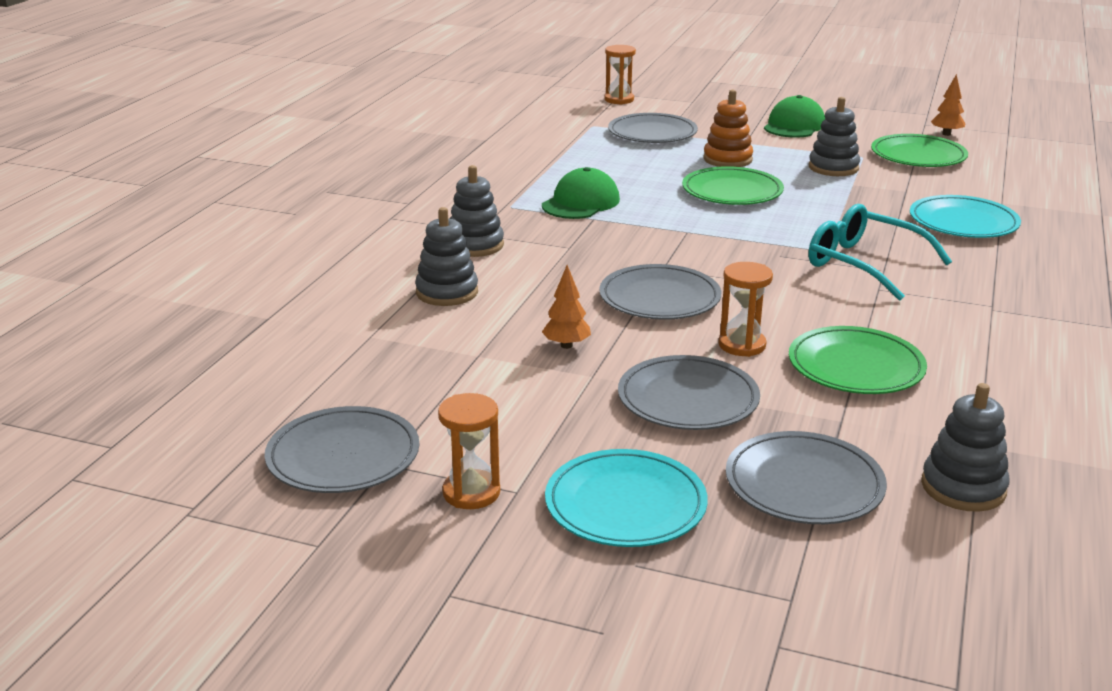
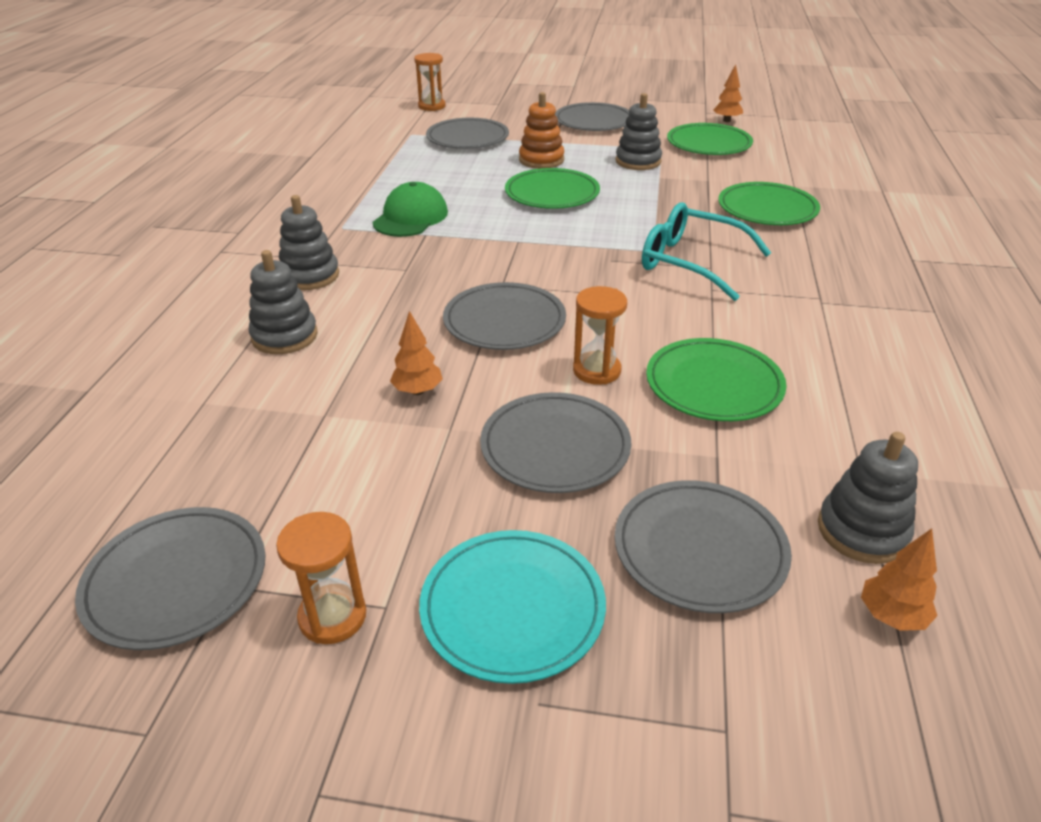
camera: 10 degrees left, 10 degrees up
green cap [764,95,825,138] -> grey plate [555,102,629,131]
turquoise plate [910,195,1021,238] -> green plate [718,182,820,225]
none -> orange tree [861,529,937,631]

